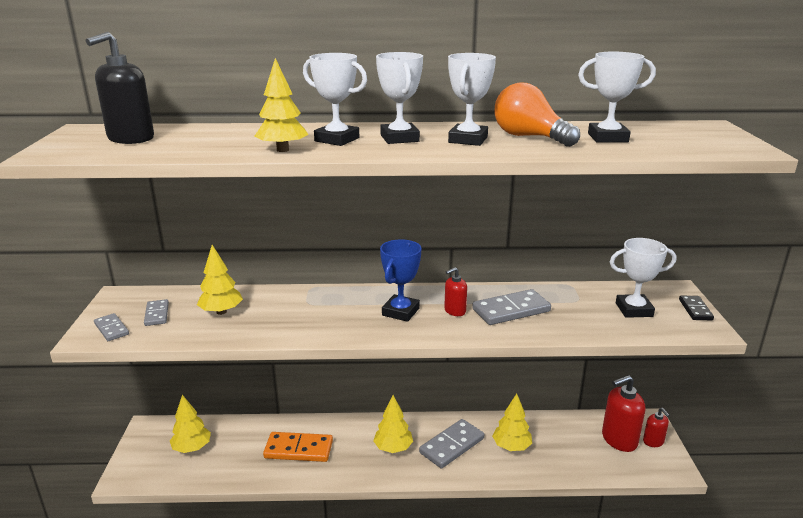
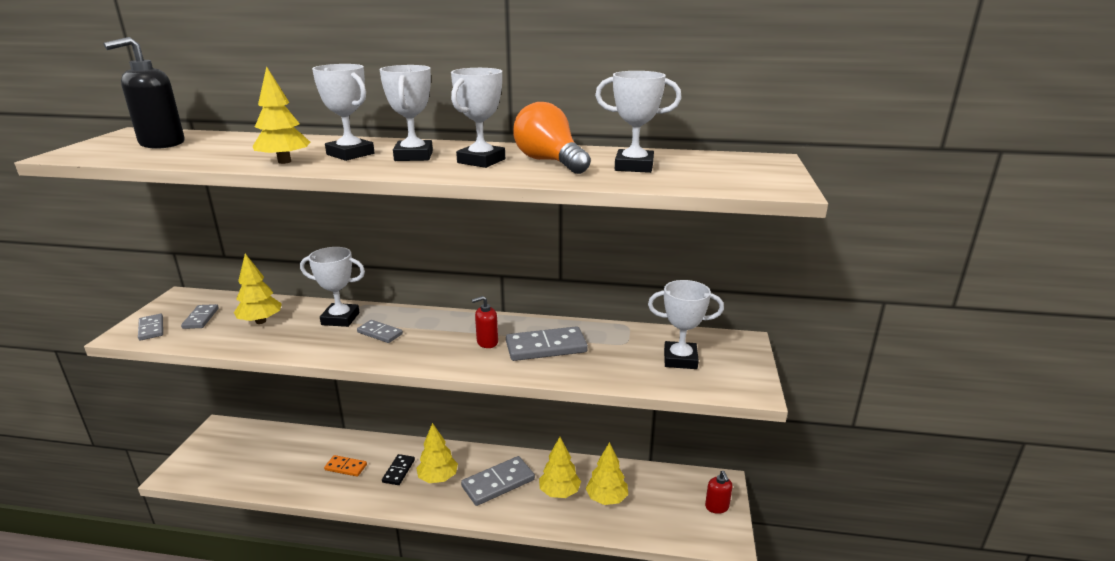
camera: 10 degrees right, 0 degrees up
yellow tree [170,395,211,453] -> yellow tree moved to [585,442,628,505]
orange domino [263,432,333,462] -> orange domino [324,455,367,477], size x0.58
blue trophy [380,239,422,322] -> none
red soap dispenser [602,375,645,452] -> none
black domino [679,296,714,320] -> black domino moved to [382,454,415,485]
none -> white trophy [300,247,365,327]
none -> grey domino [357,320,403,343]

